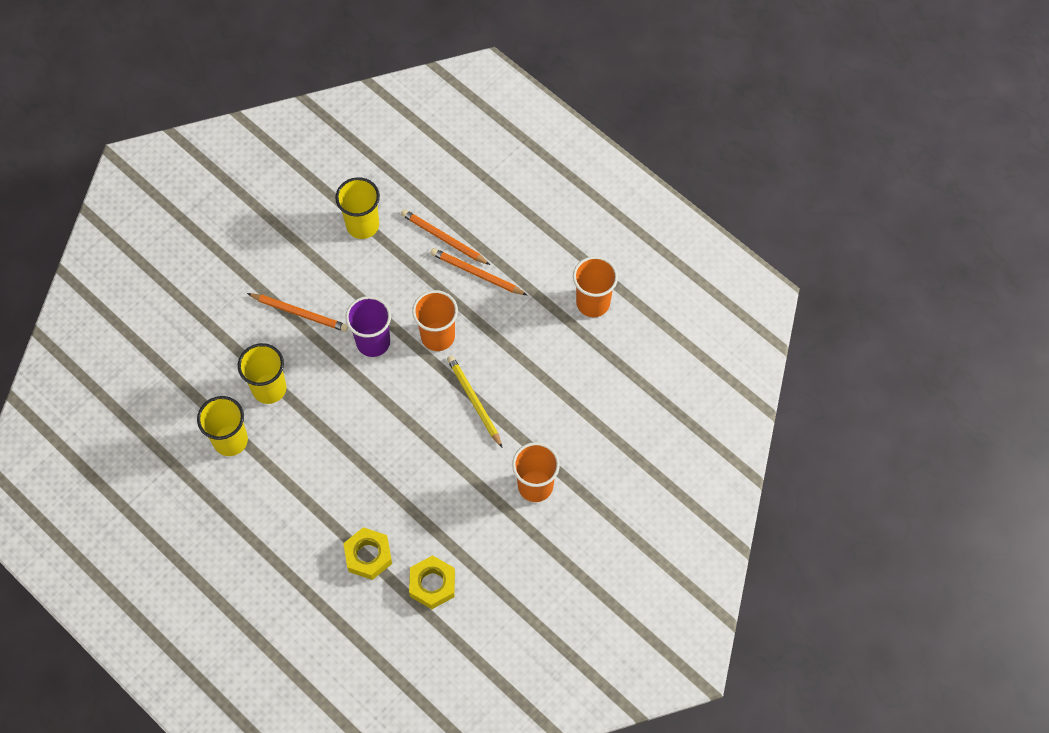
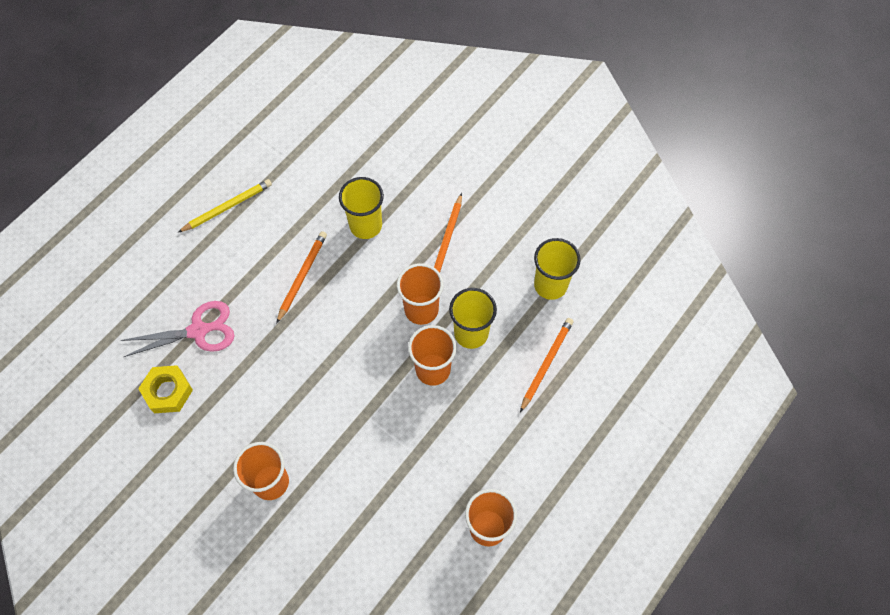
camera: 85 degrees right, 0 degrees up
yellow cup [197,396,248,456] -> yellow cup moved to [449,288,497,349]
yellow nut [343,527,392,580] -> pink scissors [120,301,235,357]
purple cup [345,296,391,357] -> orange cup [397,263,444,325]
orange pencil [430,248,527,295] -> orange pencil moved to [276,231,327,324]
yellow pencil [447,355,502,447] -> yellow pencil moved to [178,179,272,232]

